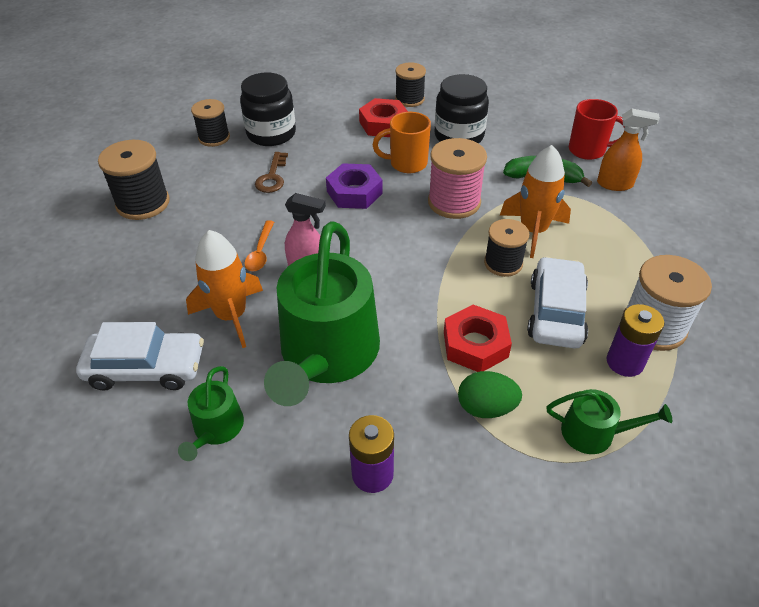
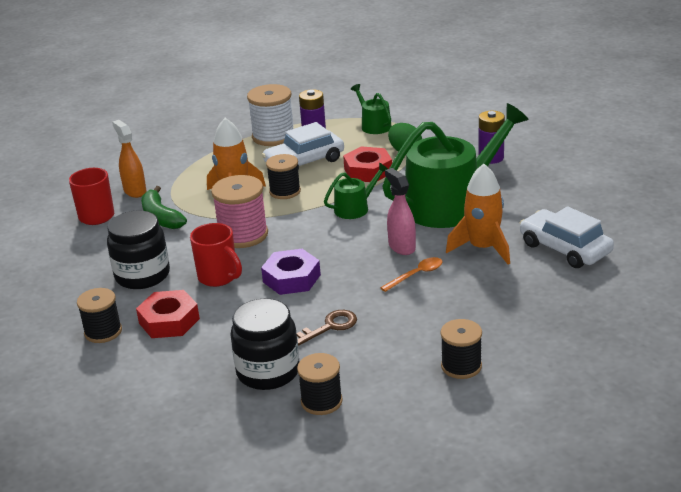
camera: 130 degrees left, 15 degrees down
black spool [98,140,170,220] -> black spool [441,319,482,379], size x0.66
green watering can [178,366,244,461] -> green watering can moved to [324,163,388,219]
orange mug [372,112,431,173] -> red mug [190,223,242,287]

